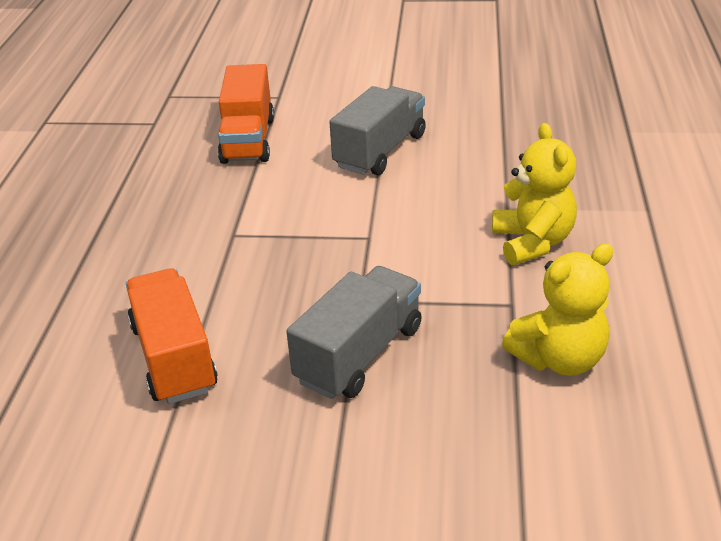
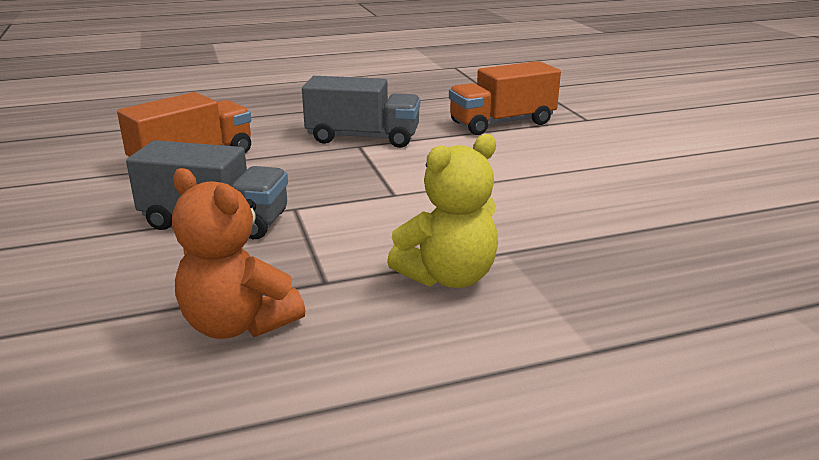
camera: 65 degrees right, 10 degrees down
grey truck [329,86,426,175] -> grey truck moved to [302,76,420,148]
yellow teddy bear [502,244,613,376] -> orange teddy bear [172,168,306,339]

